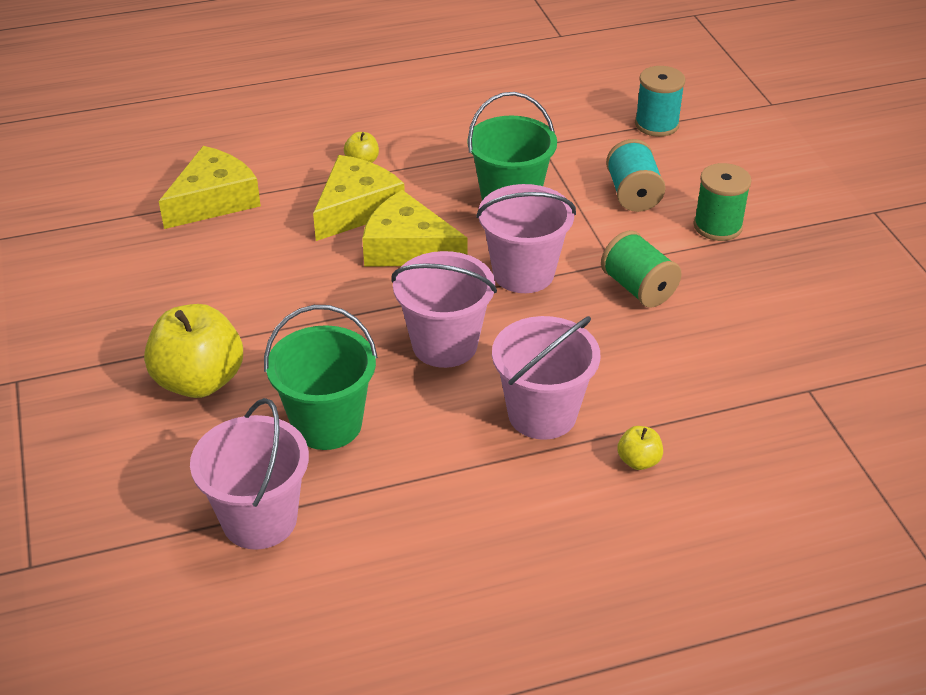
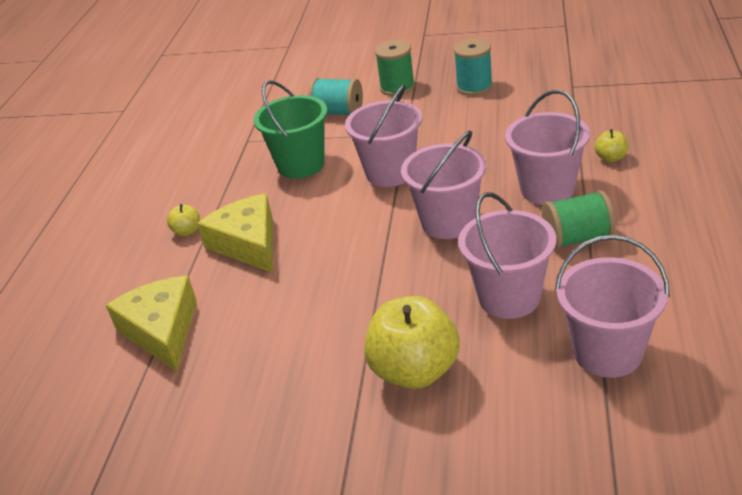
camera: 60 degrees left, 5 degrees down
green bucket [264,305,378,450] -> pink bucket [458,192,556,319]
yellow cheese [362,190,467,267] -> none
green spool [601,230,682,308] -> green spool moved to [542,190,616,249]
turquoise spool [635,66,685,137] -> turquoise spool moved to [454,38,493,96]

